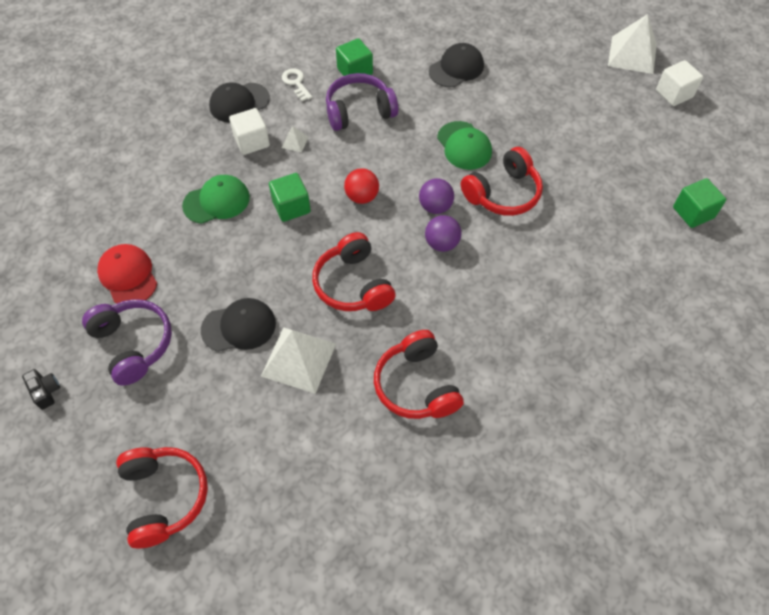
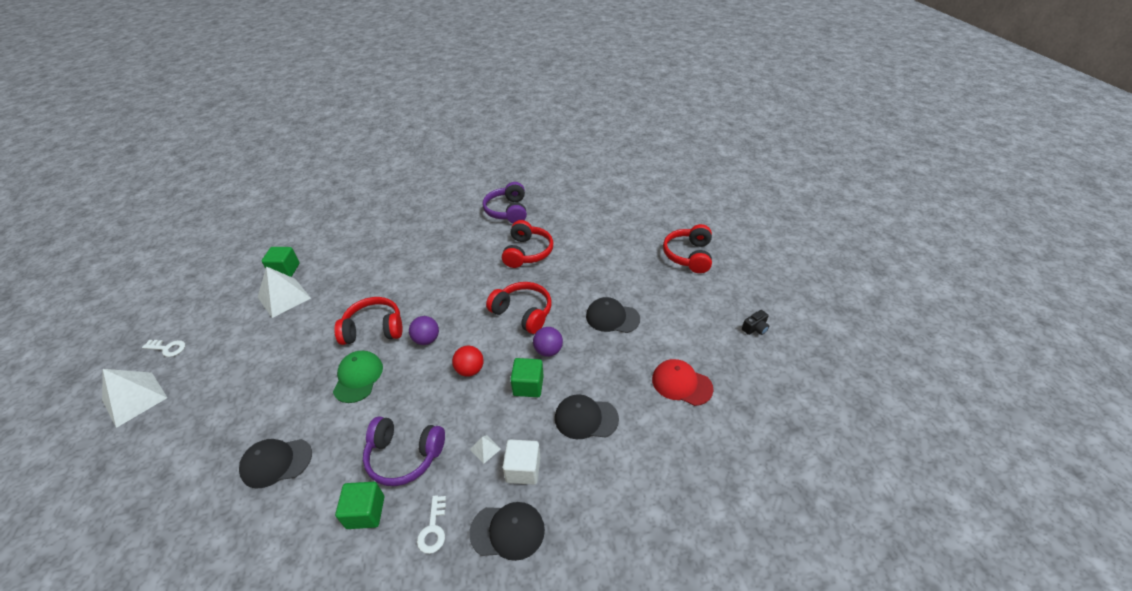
camera: 150 degrees left, 15 degrees down
black camera [22,369,60,410] -> black camera turned 120 degrees counterclockwise [742,310,769,335]
purple headphones [82,299,172,386] -> purple headphones moved to [482,182,527,223]
red cap [97,244,158,304] -> red cap turned 120 degrees clockwise [652,359,714,406]
green cap [182,175,250,224] -> black cap [555,394,619,439]
white pyramid [261,327,336,394] -> white pyramid moved to [258,266,311,318]
red headphones [312,232,396,311] -> red headphones turned 60 degrees counterclockwise [486,282,552,334]
purple ball [425,215,461,252] -> purple ball moved to [533,327,563,357]
white cube [656,60,703,106] -> white key [142,340,185,357]

